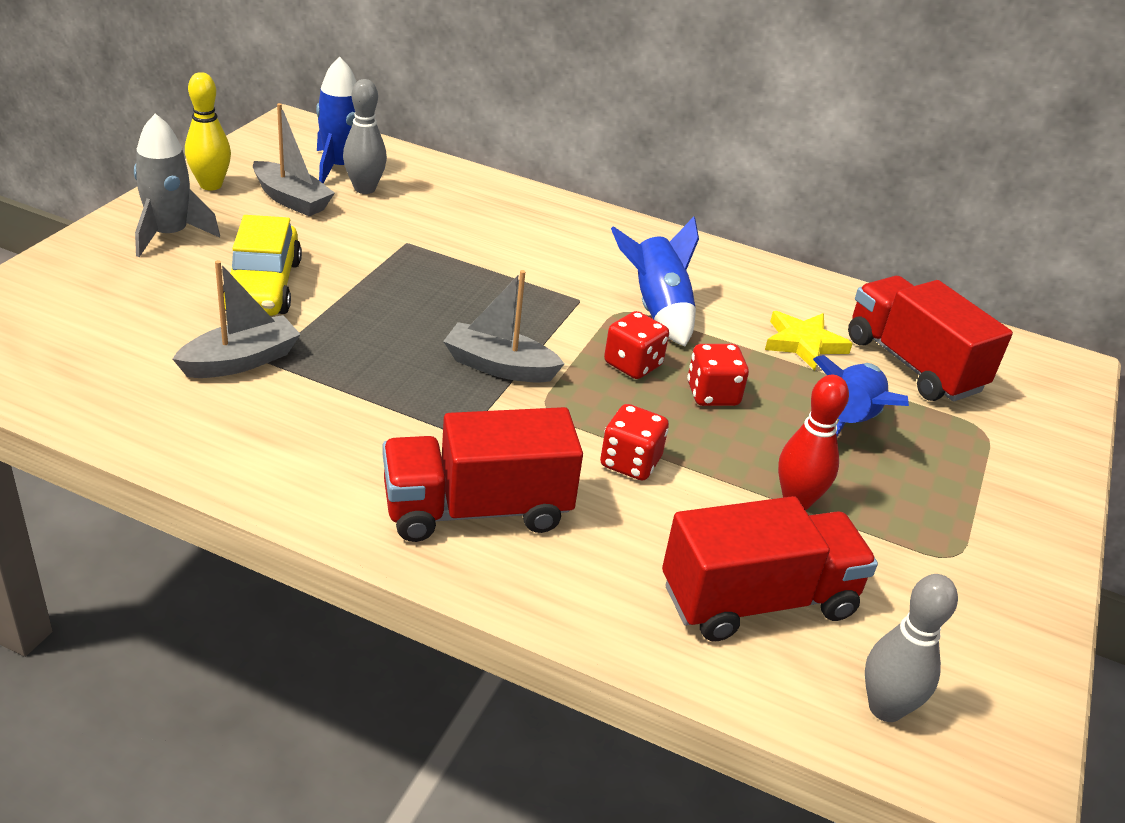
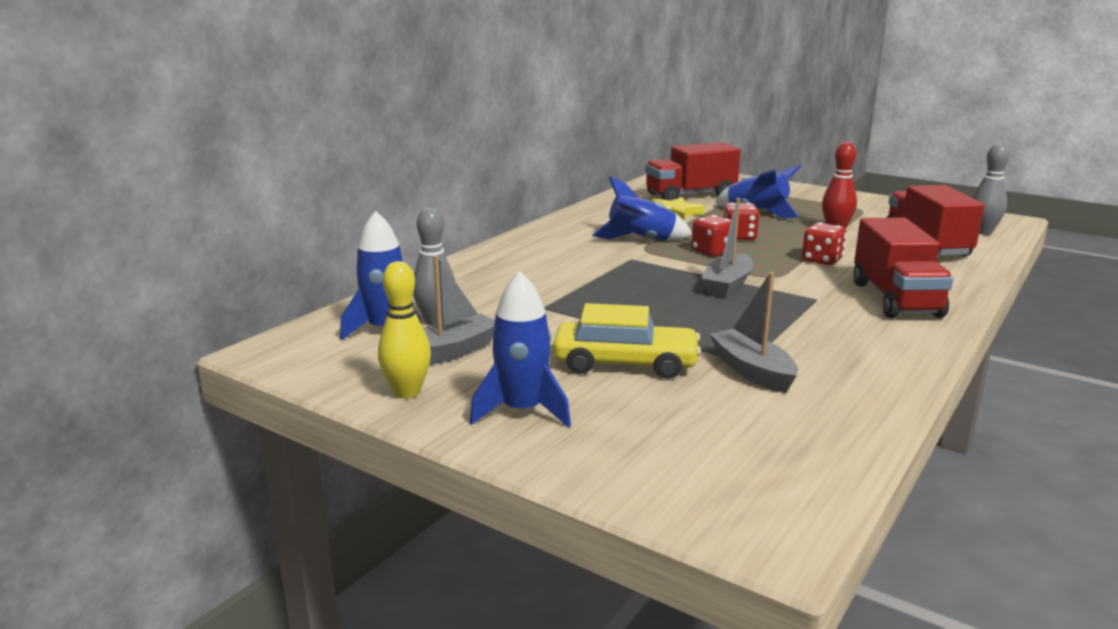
camera: 75 degrees left, 15 degrees down
grey rocket [134,113,220,257] -> blue rocket [470,271,571,428]

